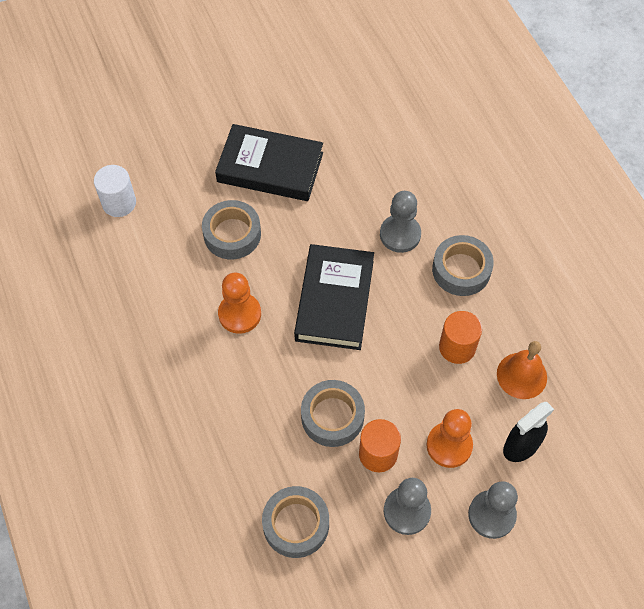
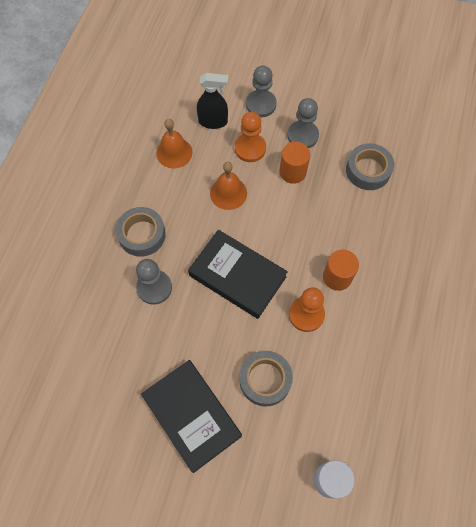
camera: 140 degrees left, 5 degrees up
black book [294,244,374,350] -> black book turned 75 degrees clockwise [188,230,288,319]
grey tape [301,380,365,447] -> none
orange cylinder [439,311,482,364] -> orange cylinder moved to [323,250,359,291]
none -> orange bell [210,162,247,210]

